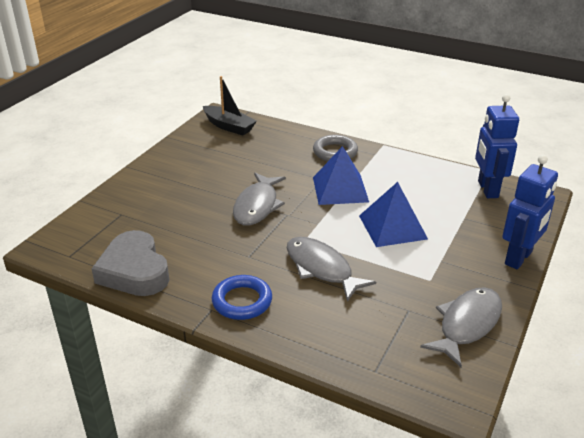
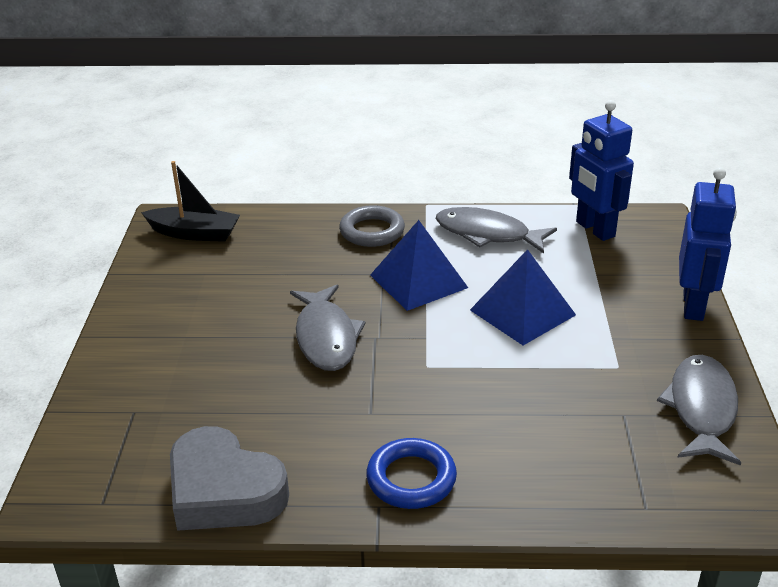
camera: 25 degrees left, 0 degrees up
grey fish [287,237,376,302] -> grey fish moved to [436,207,557,254]

